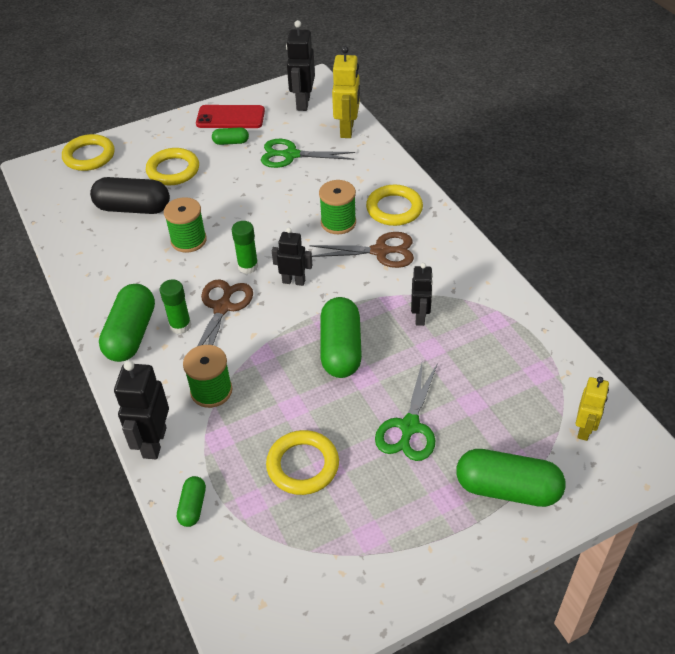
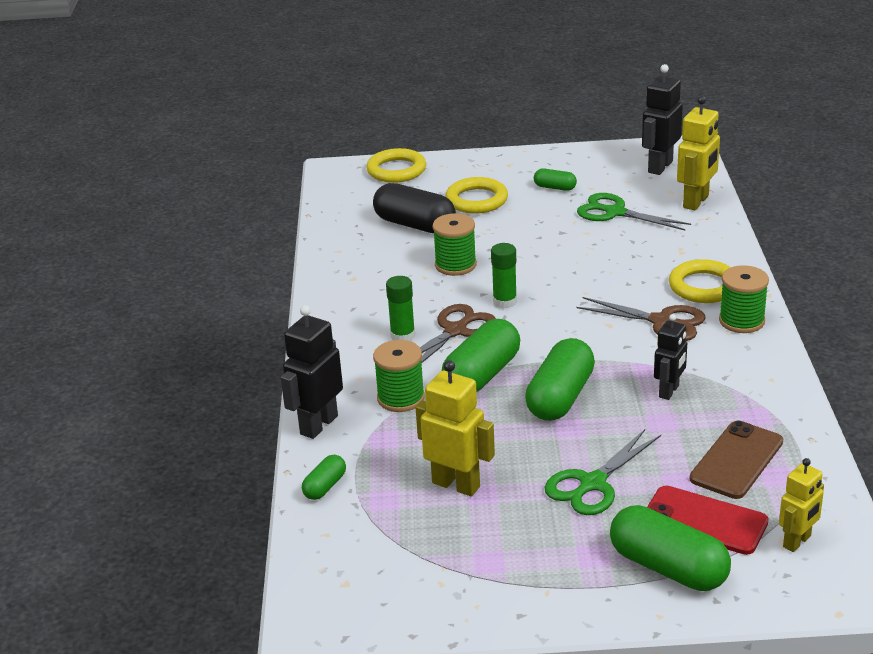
camera: 25 degrees right, 15 degrees down
green capsule [99,284,155,362] -> green capsule moved to [442,319,520,392]
red phone [196,105,265,128] -> red phone moved to [647,485,769,555]
yellow ring [266,430,339,495] -> yellow robot [415,360,495,496]
black robot [272,228,312,286] -> none
green spool [319,180,356,234] -> green spool moved to [719,265,769,333]
none -> brown phone [689,421,783,499]

